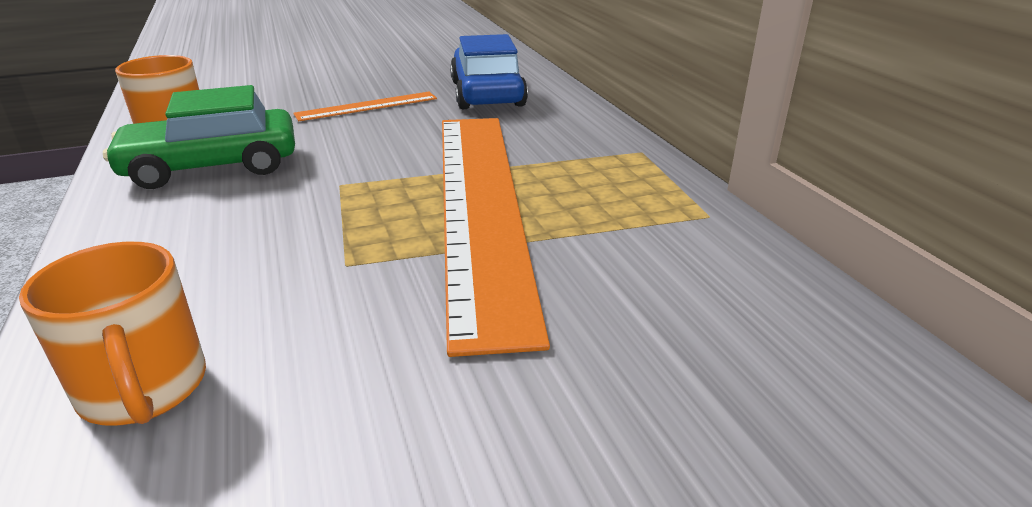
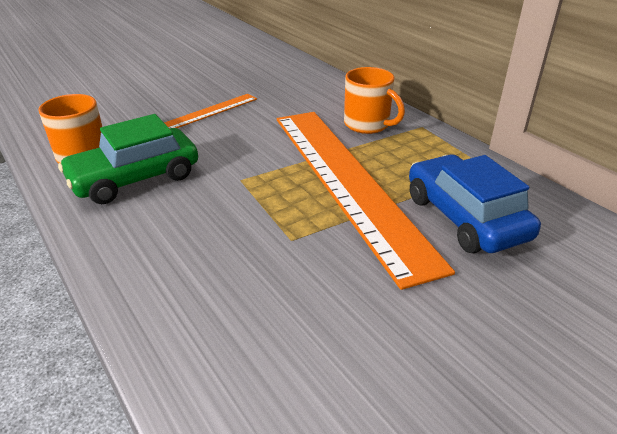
camera: 15 degrees left, 5 degrees up
orange mug [19,242,206,425] -> orange mug moved to [344,67,405,134]
blue car [450,34,528,109] -> blue car moved to [409,154,541,253]

